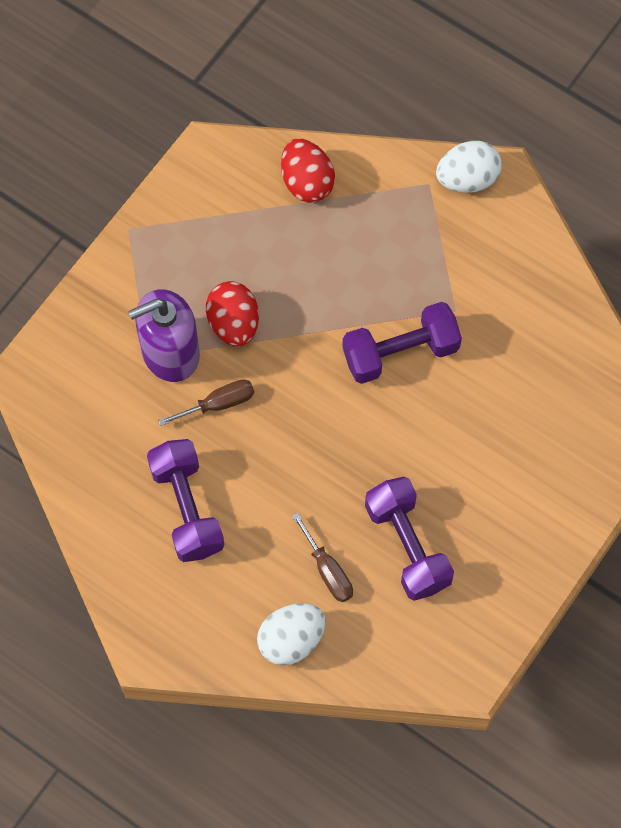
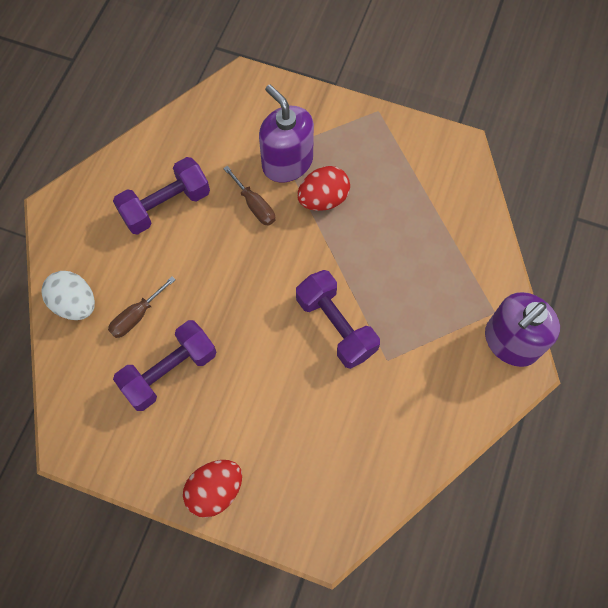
camera: 75 degrees right, 0 degrees up
red egg [281,139,335,203] -> red egg moved to [183,460,242,518]
white egg [436,141,502,193] -> purple soap dispenser [485,292,560,367]

